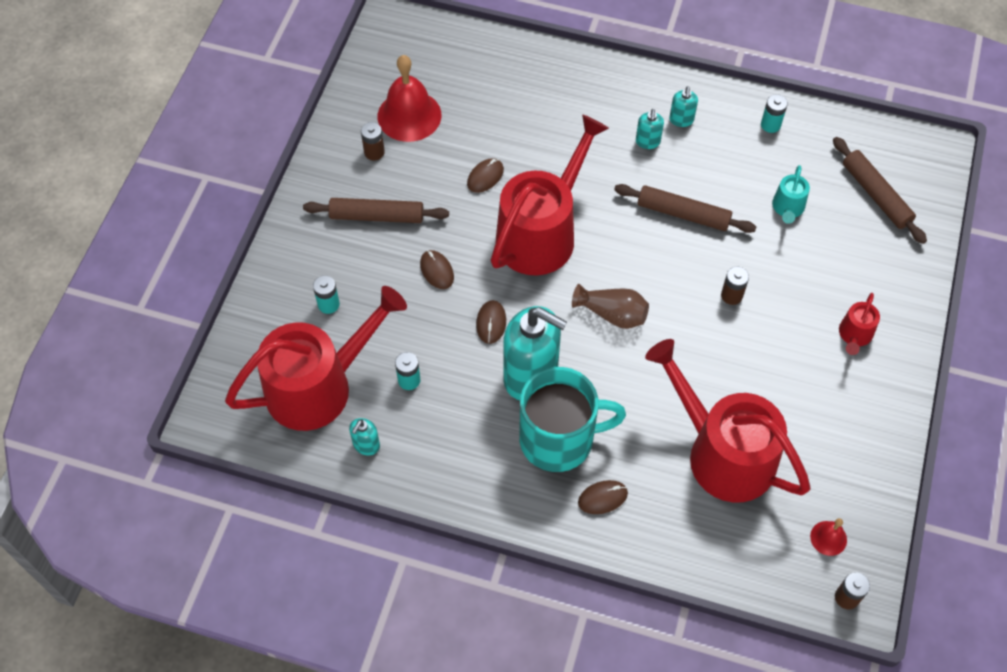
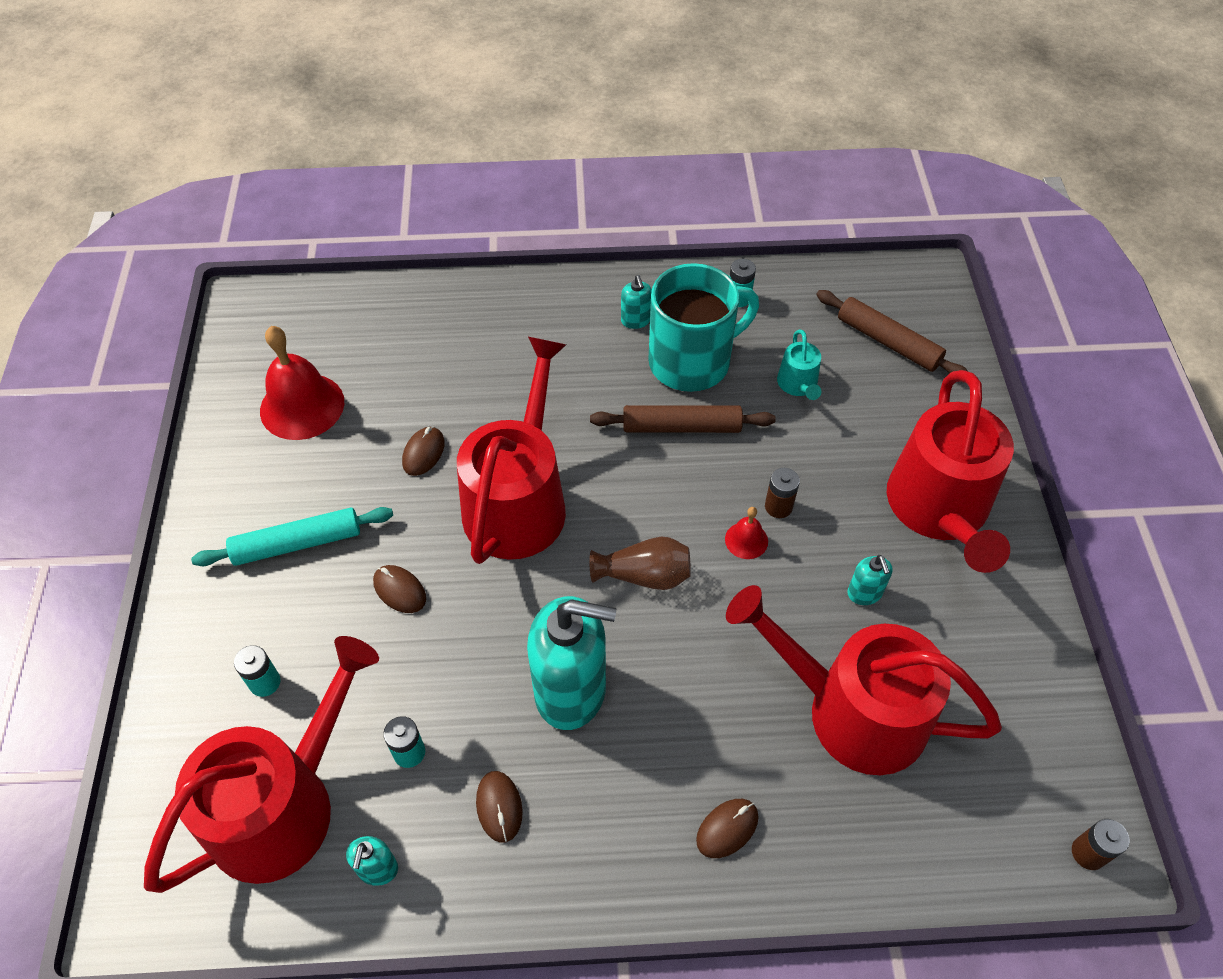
camera: 20 degrees left, 5 degrees down
brown rolling pin [303,198,449,223] -> turquoise rolling pin [191,507,393,566]
brown battery [361,122,385,160] -> none
brown mouse [476,300,506,344] -> brown mouse moved to [476,771,523,843]
turquoise mug [519,367,626,472] -> turquoise mug moved to [648,263,759,392]
turquoise soap dispenser [636,109,664,149] -> turquoise soap dispenser moved to [847,555,892,605]
red bell [810,518,847,556] -> red bell moved to [725,507,768,559]
red watering can [839,293,880,355] -> red watering can [887,370,1014,573], size x2.35

